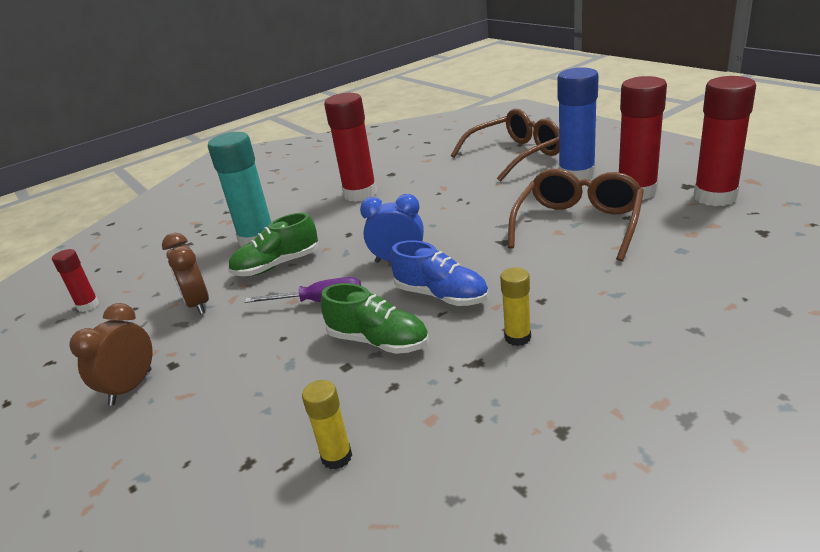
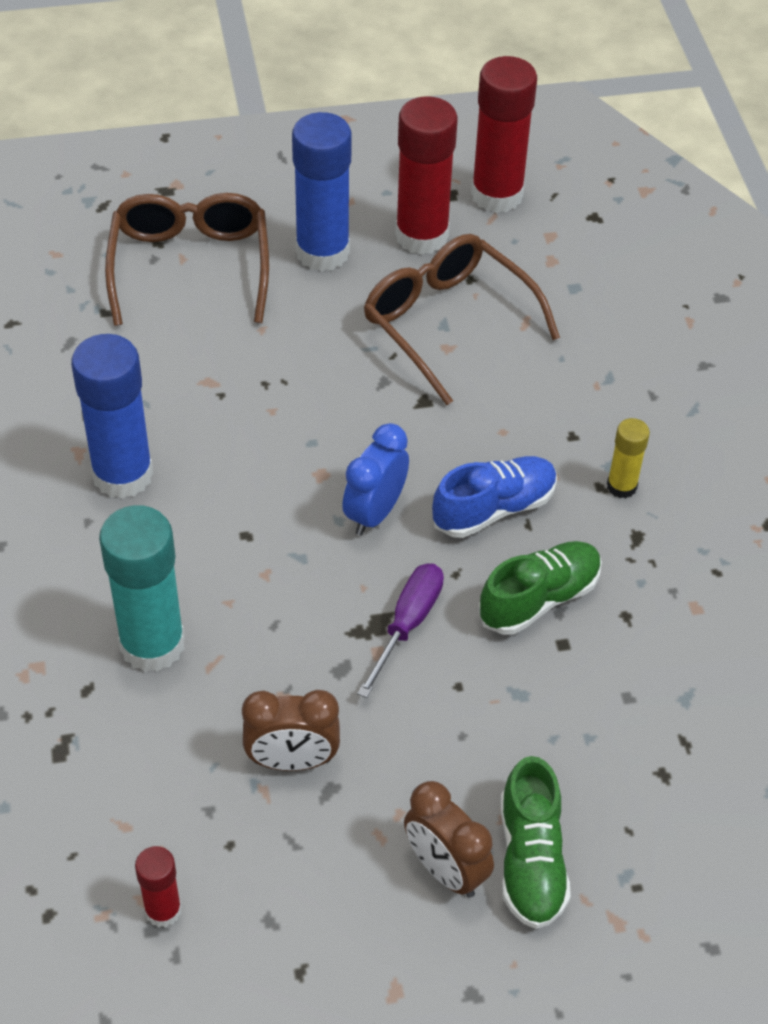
camera: 70 degrees left, 20 degrees up
green shoe [228,213,318,276] -> green shoe moved to [500,756,571,929]
yellow glue stick [302,380,352,469] -> none
red glue stick [324,93,377,202] -> blue glue stick [71,334,153,499]

